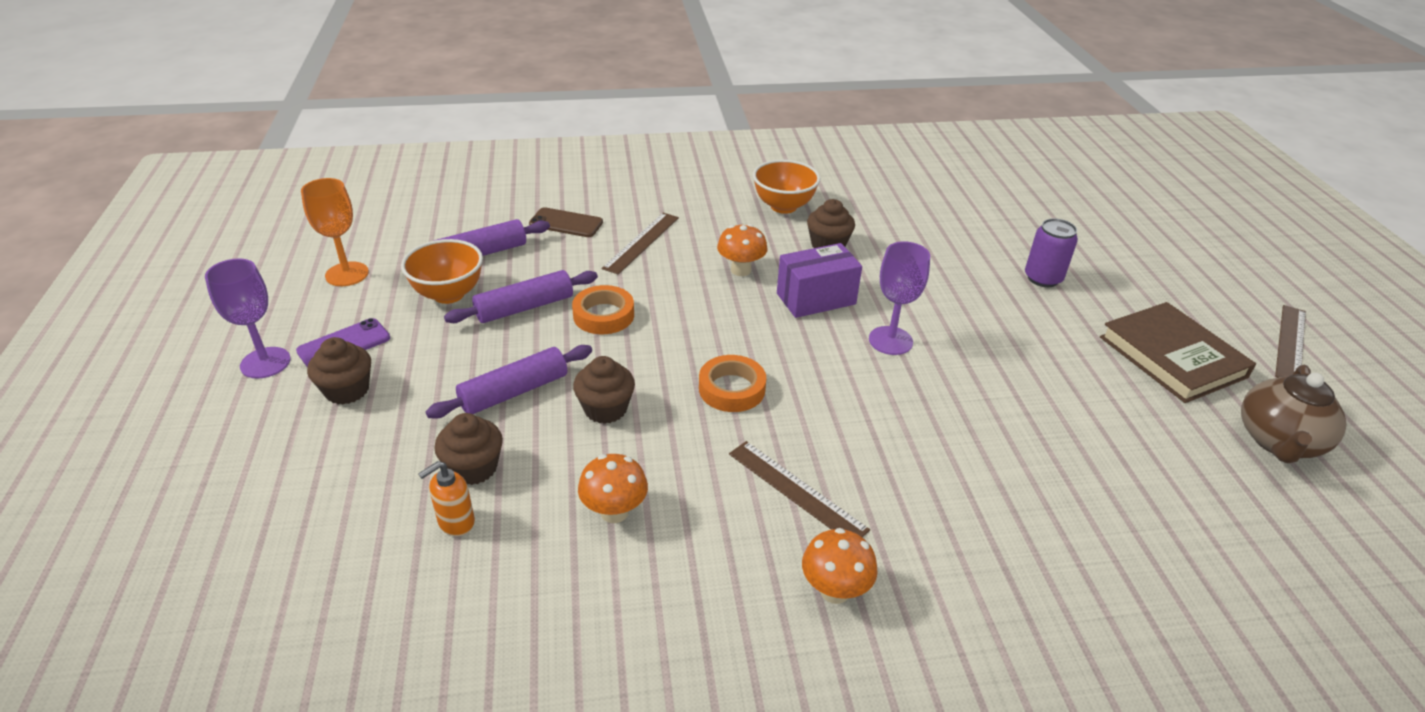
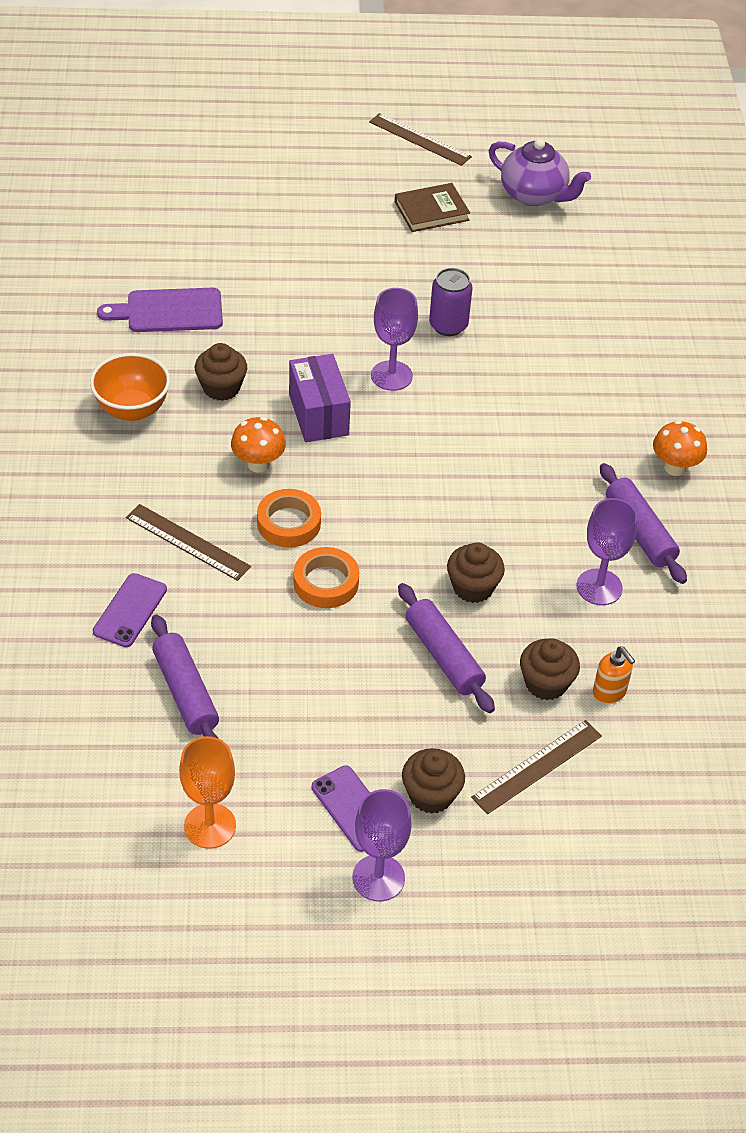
camera: 85 degrees left, 10 degrees up
orange bowl [401,239,483,304] -> none
purple rolling pin [444,270,598,323] -> purple rolling pin moved to [600,463,687,584]
brown phone [529,207,603,237] -> purple phone [93,573,167,647]
orange mushroom [578,454,648,523] -> purple goblet [577,498,637,605]
orange tape [699,355,766,412] -> orange tape moved to [257,489,321,548]
brown ruler [729,441,870,537] -> brown ruler moved to [471,720,602,814]
purple can [1025,218,1078,287] -> purple can moved to [429,268,473,336]
brown book [1100,302,1256,403] -> brown book [395,183,470,232], size x0.65
brown teapot [1241,365,1347,463] -> purple teapot [489,138,591,206]
none -> purple cutting board [97,288,223,332]

